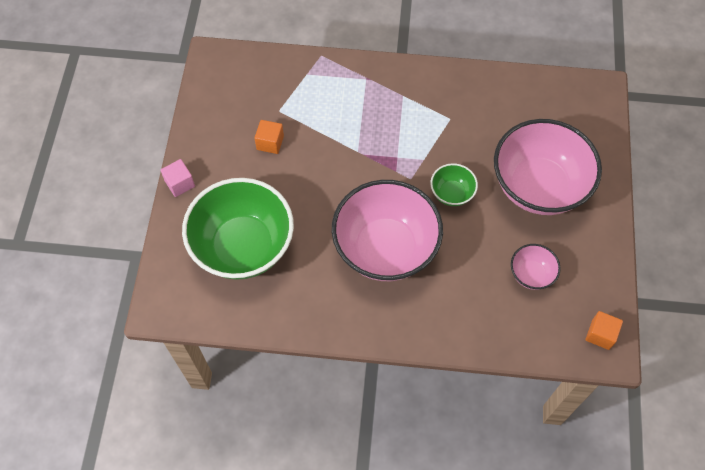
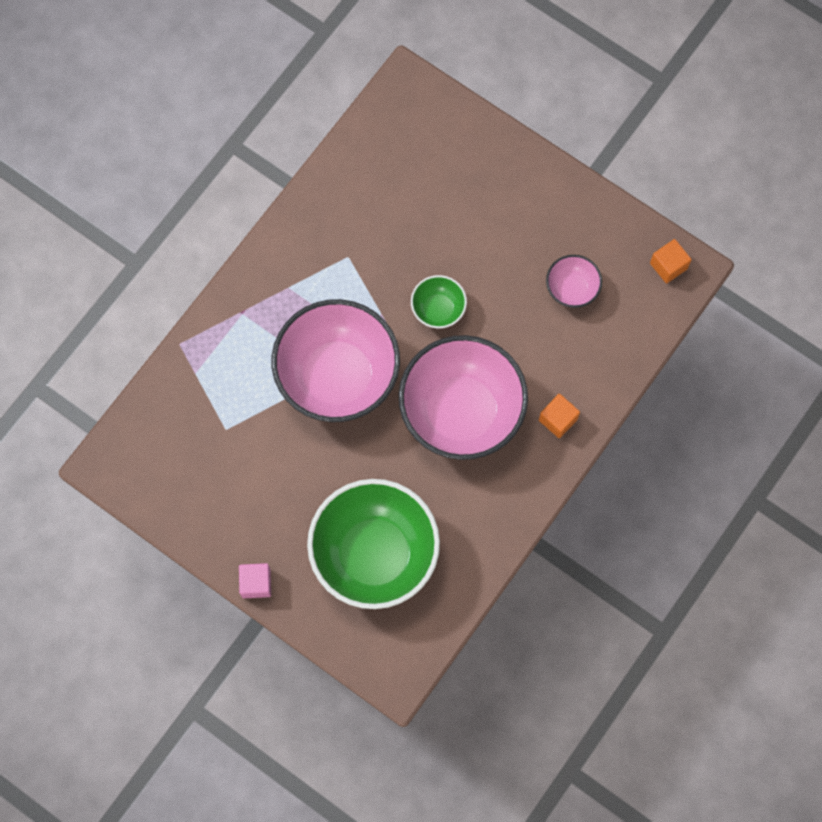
camera: 60 degrees left, 10 degrees up
orange cube [254,120,284,154] -> orange cube moved to [539,394,580,438]
pink bowl [494,119,602,215] -> pink bowl moved to [272,299,400,422]

